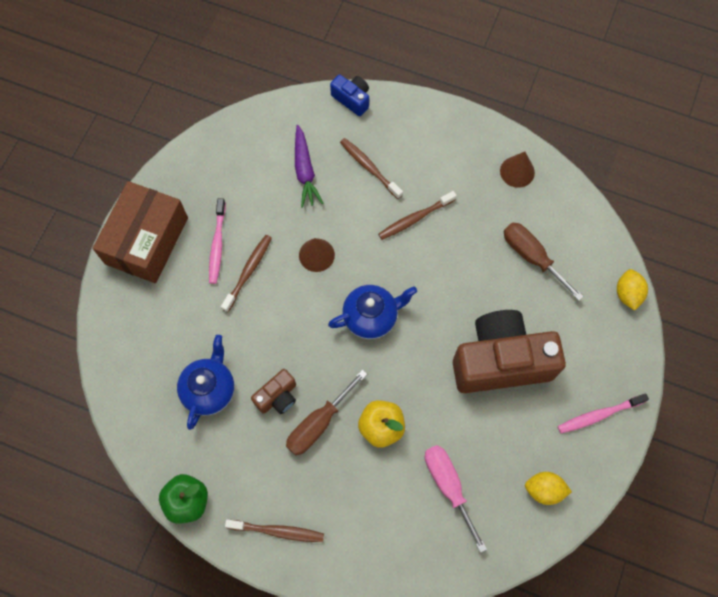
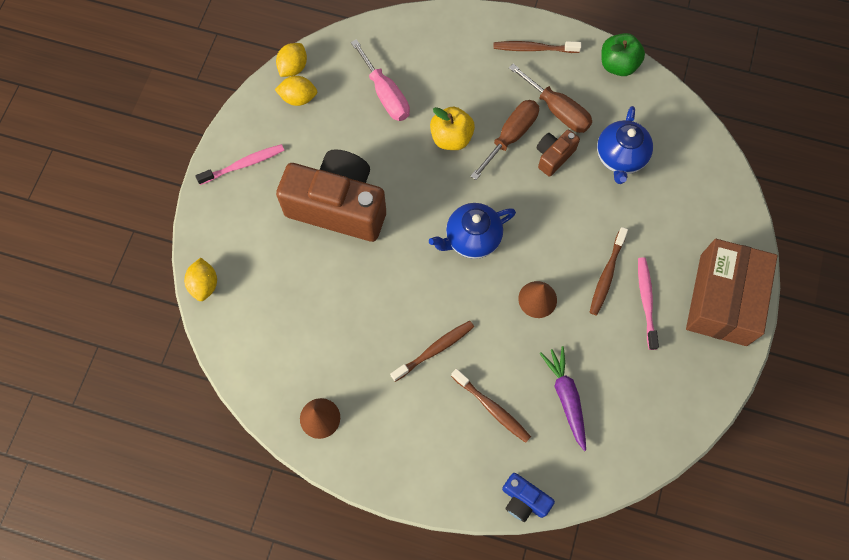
camera: 175 degrees right, 0 degrees up
brown camera [453,310,566,393] -> brown camera turned 150 degrees counterclockwise [276,149,386,242]
brown screwdriver [504,223,584,301] -> brown screwdriver moved to [509,64,592,133]
none -> yellow lemon [276,43,307,77]

